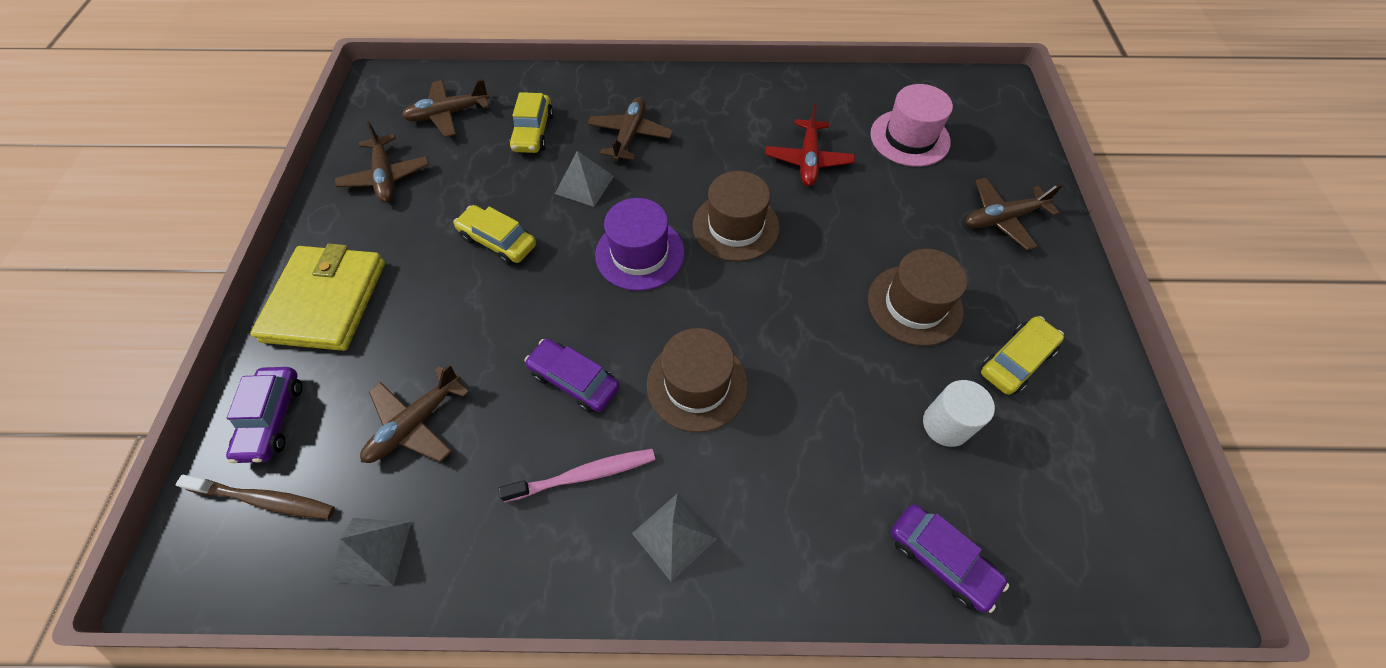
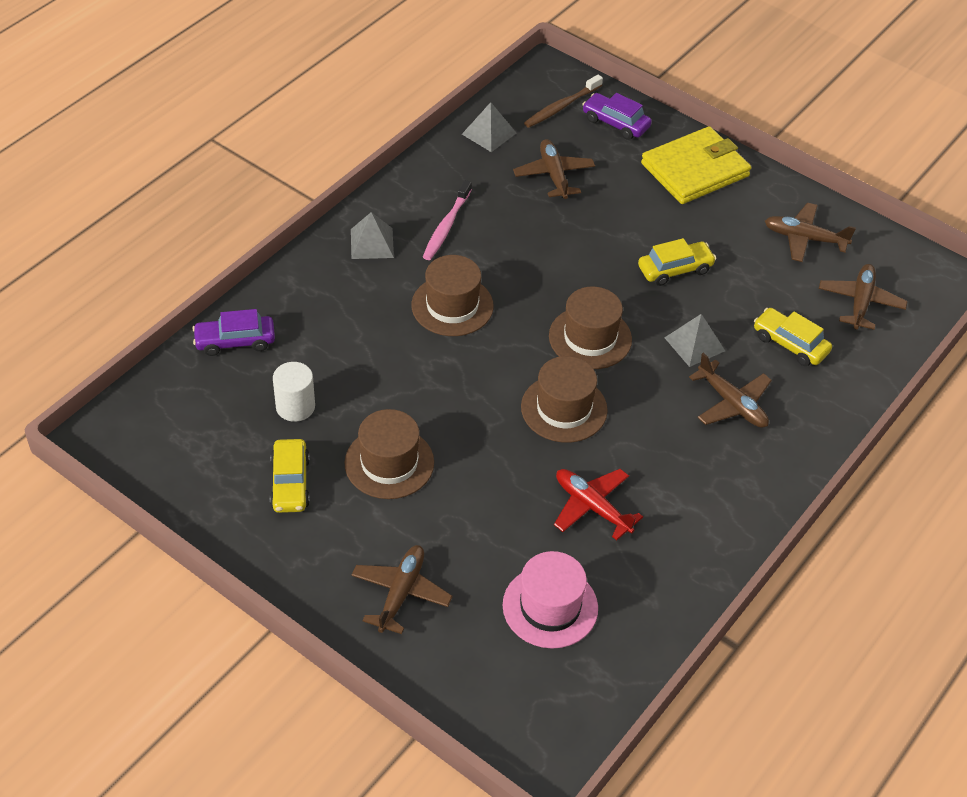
camera: 125 degrees right, 10 degrees down
yellow wallet [250,244,385,351] -> yellow wallet turned 75 degrees counterclockwise [641,126,751,204]
purple car [524,339,620,413] -> none
purple hat [595,198,685,291] -> brown hat [549,286,632,369]

